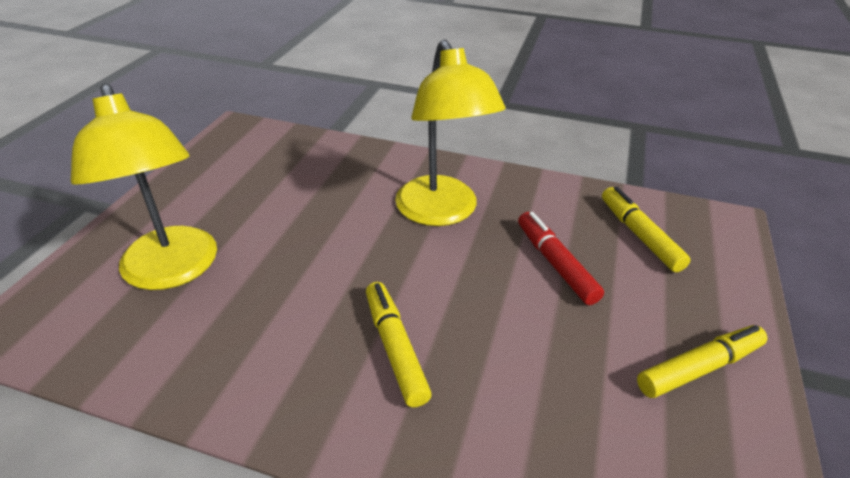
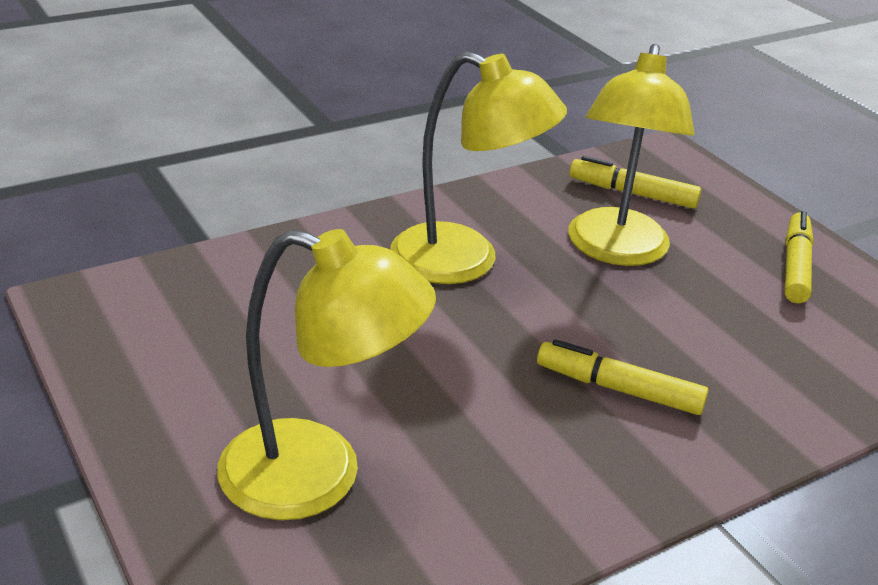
camera: 50 degrees left, 5 degrees down
red marker [518,212,604,305] -> yellow lamp [568,44,694,266]

